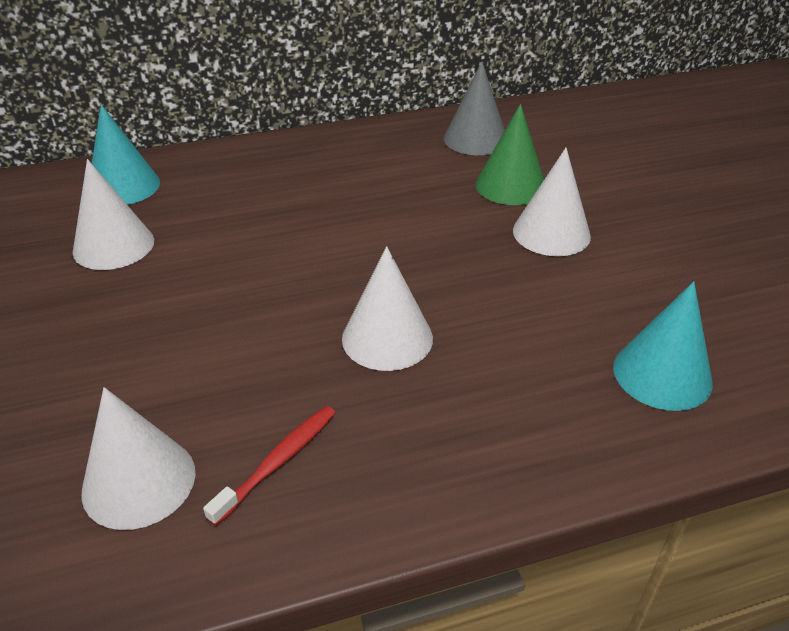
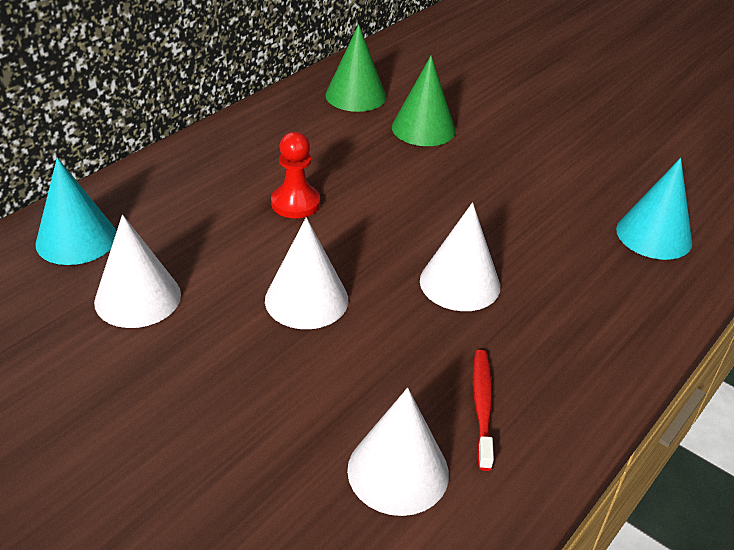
camera: 35 degrees left, 0 degrees up
grey cone [444,62,505,155] -> green cone [325,24,386,112]
white cone [513,148,591,256] -> white cone moved to [265,217,348,329]
none -> red pawn [271,132,320,218]

